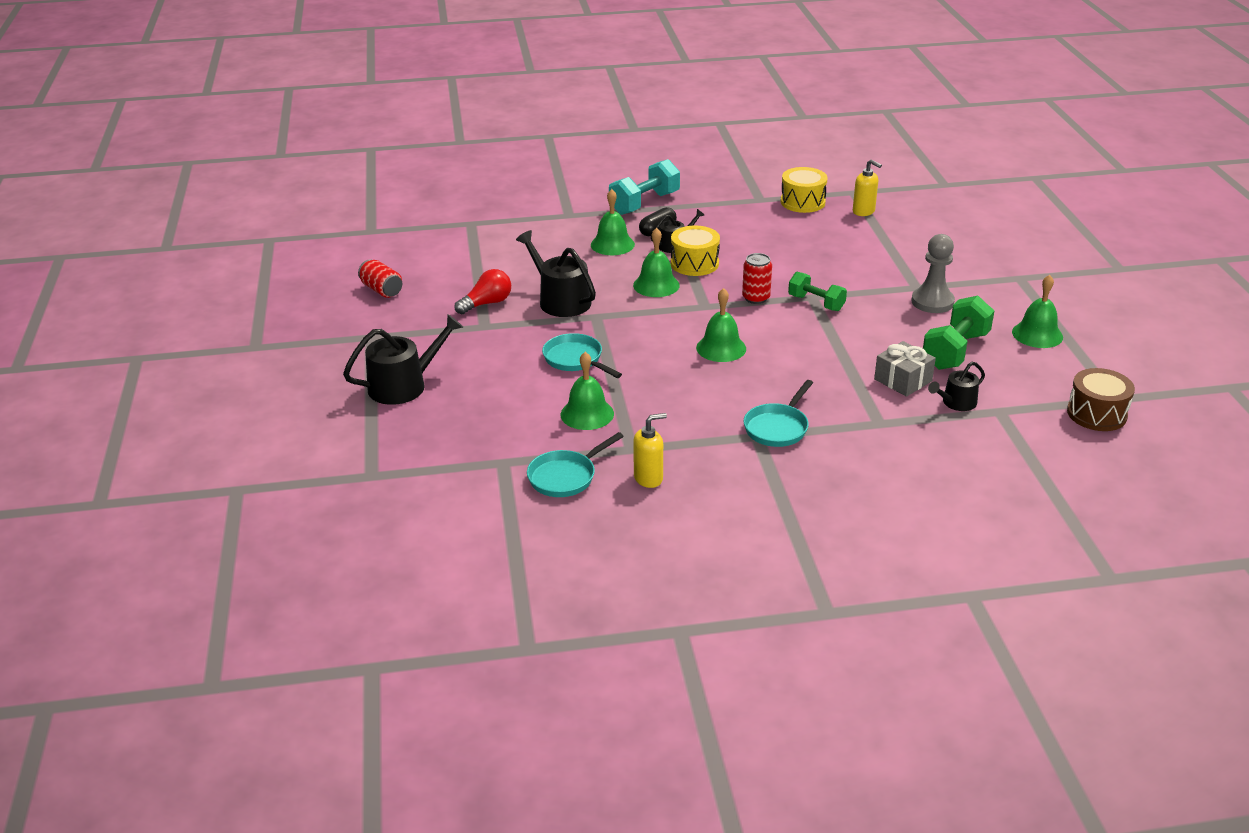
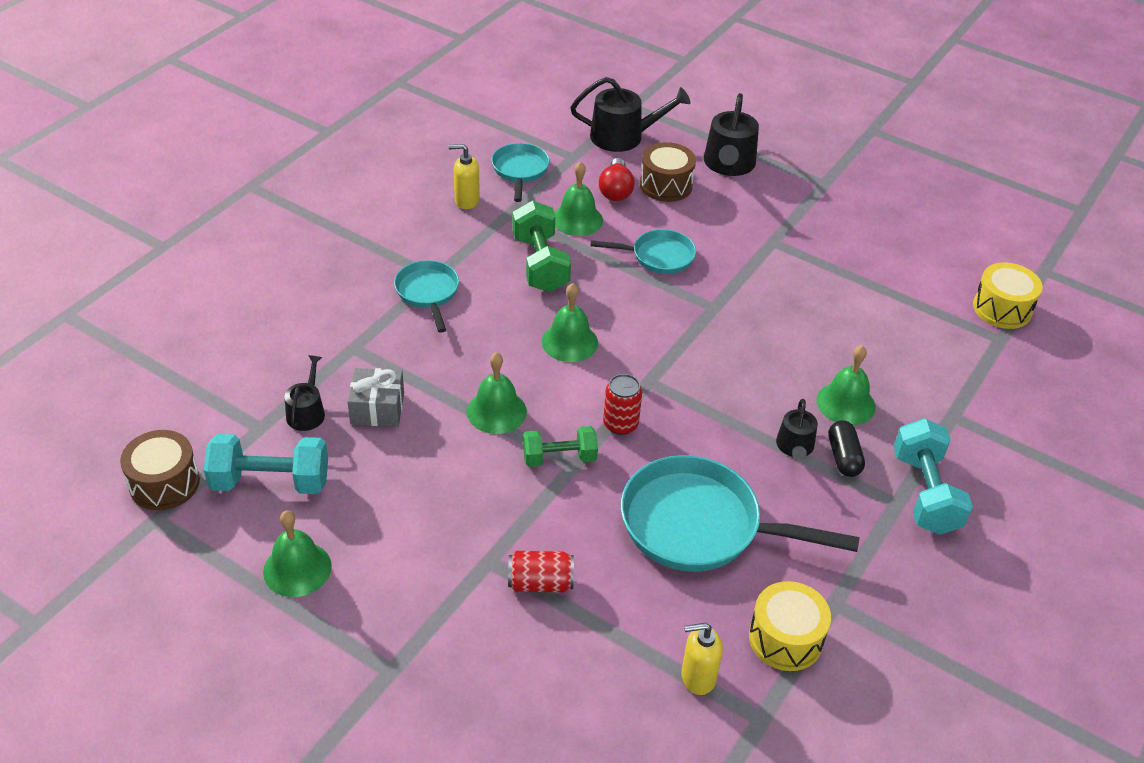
camera: 130 degrees right, 10 degrees up
red can [358,259,402,298] -> red can moved to [508,551,574,592]
red light bulb [454,269,511,314] -> red light bulb moved to [599,158,635,201]
black watering can [516,230,596,317] -> black watering can moved to [570,77,691,152]
green bell [633,228,680,297] -> green bell moved to [467,352,527,434]
yellow soap dispenser [633,413,667,488] -> yellow soap dispenser turned 75 degrees clockwise [448,144,480,209]
yellow drum [671,226,720,276] -> yellow drum moved to [973,262,1043,329]
grey pawn [911,234,955,313] -> none
green dumbbell [923,296,994,370] -> green dumbbell moved to [512,201,571,292]
none -> turquoise dumbbell [204,434,328,494]
none -> turquoise pan [621,455,860,572]
none -> brown drum [640,142,696,202]

